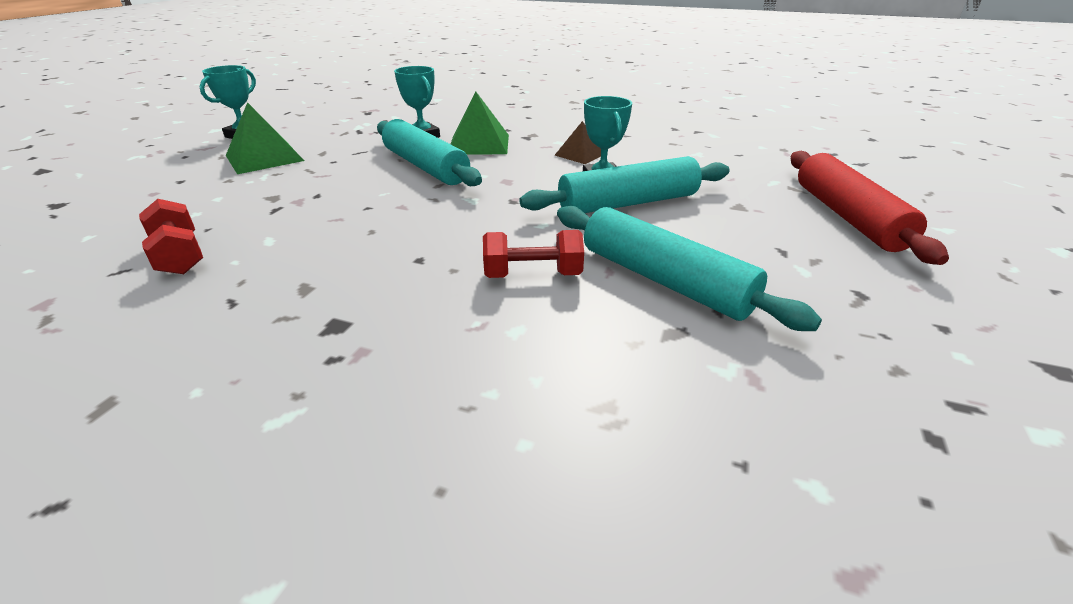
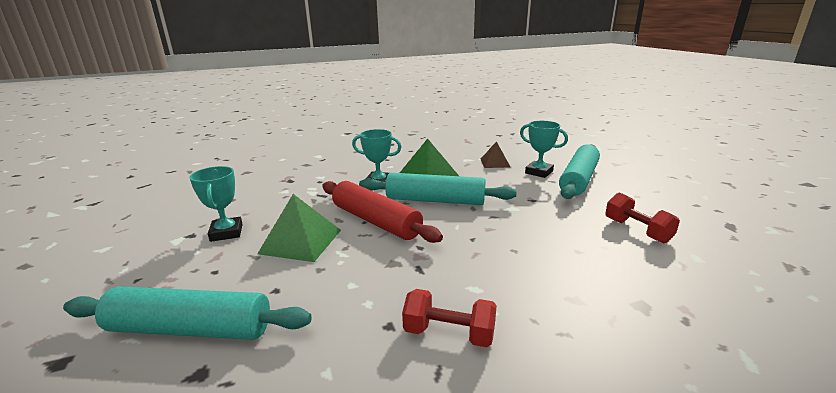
camera: 40 degrees left, 10 degrees down
red dumbbell [483,230,584,278] -> red dumbbell turned 75 degrees counterclockwise [605,193,680,243]
turquoise rolling pin [557,206,822,331] -> turquoise rolling pin moved to [63,286,312,340]
red rolling pin [791,151,949,265] -> red rolling pin moved to [322,181,443,243]

